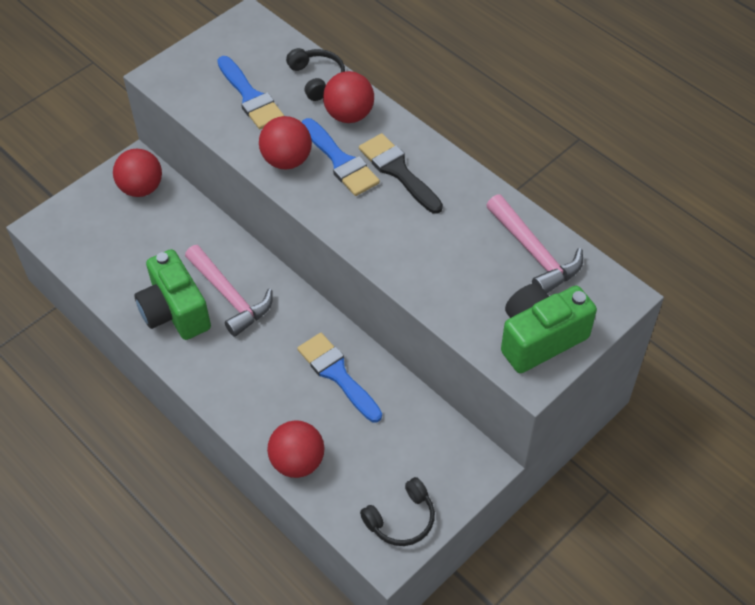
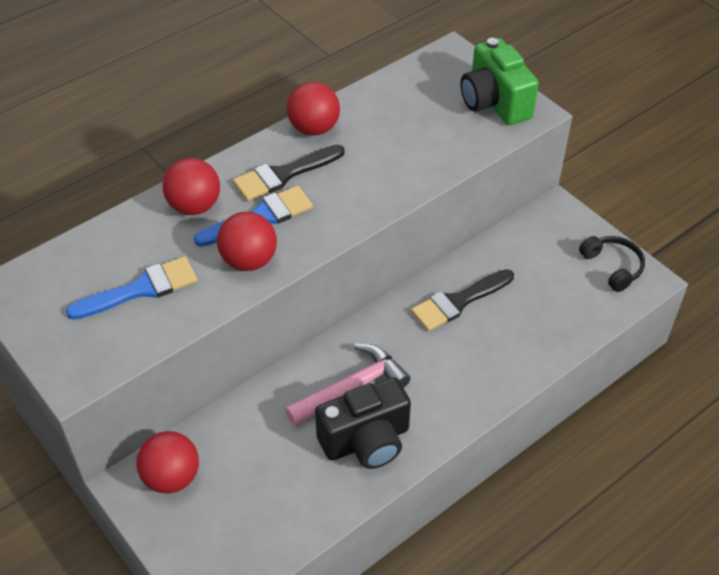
camera: 85 degrees left, 5 degrees down
green camera [134,249,211,340] -> black camera [315,377,411,469]
red ball [267,420,324,478] -> red ball moved to [287,82,340,136]
black headphones [286,48,345,101] -> none
blue brush [297,333,382,423] -> black brush [411,269,514,331]
pink hammer [486,194,583,293] -> none

